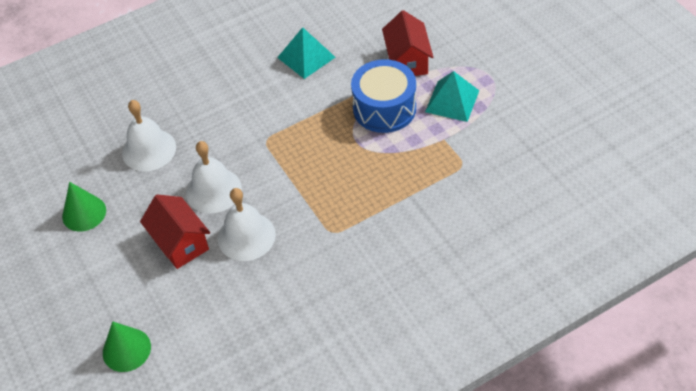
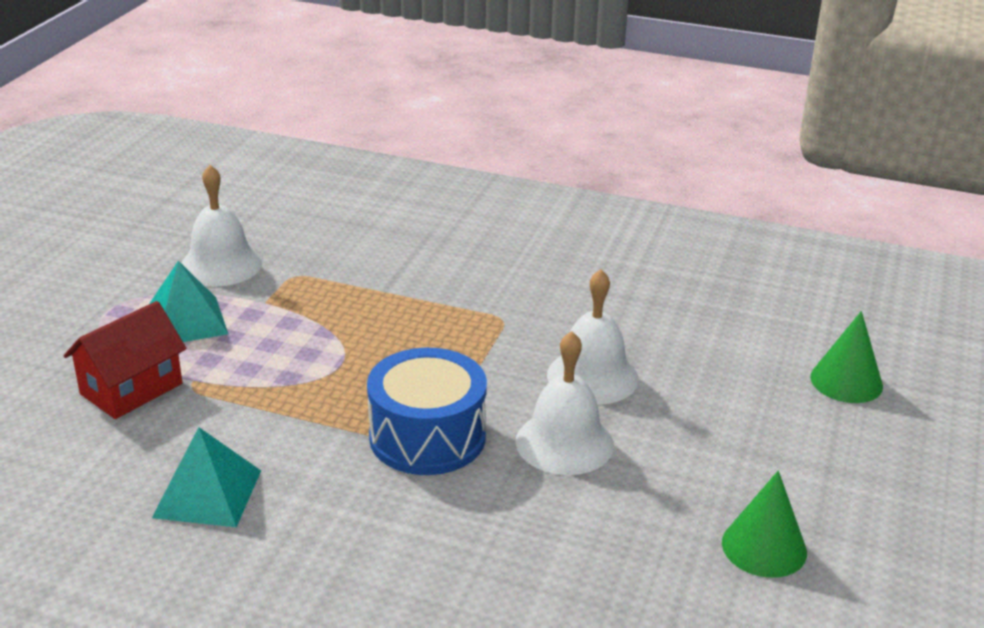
camera: 135 degrees left, 20 degrees down
white bell [122,100,176,171] -> white bell moved to [181,165,262,286]
red house [140,194,210,269] -> none
blue drum [351,59,416,133] -> blue drum moved to [367,348,487,475]

